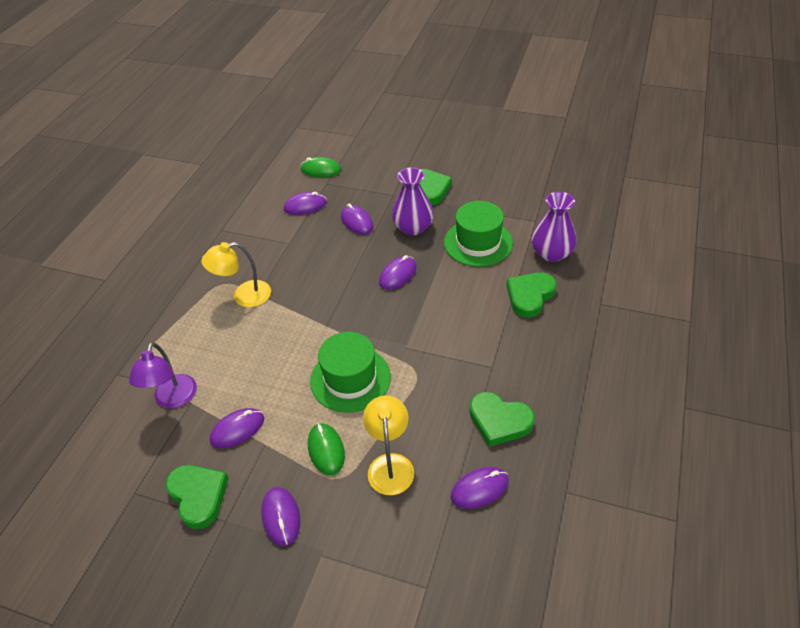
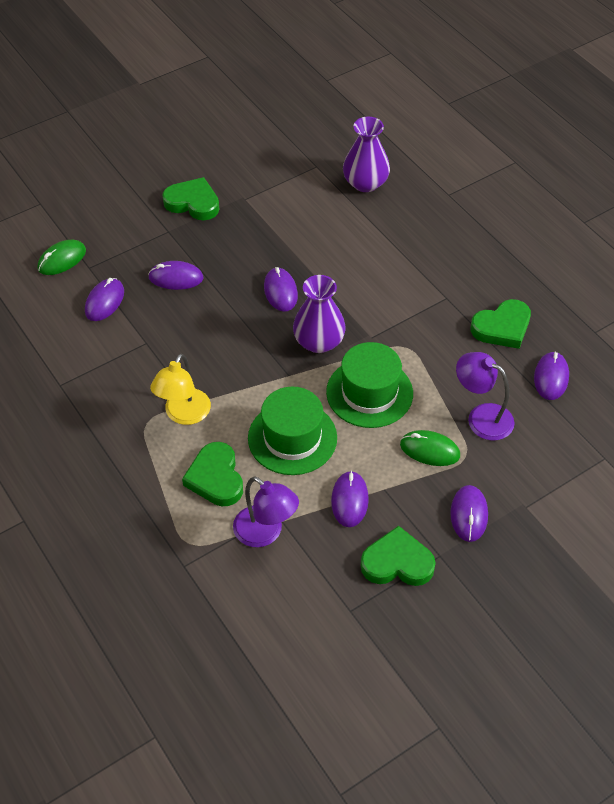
camera: 55 degrees left, 5 degrees up
purple mouse [261,487,300,546] -> purple mouse turned 75 degrees clockwise [450,485,488,542]
yellow lamp [363,396,414,495] -> purple lamp [456,352,514,441]
purple vase [392,167,434,236] -> purple vase moved to [293,275,346,353]
green hat [444,201,513,267] -> green hat moved to [248,387,337,475]
green heart [506,273,556,318] -> green heart moved to [182,442,243,506]

